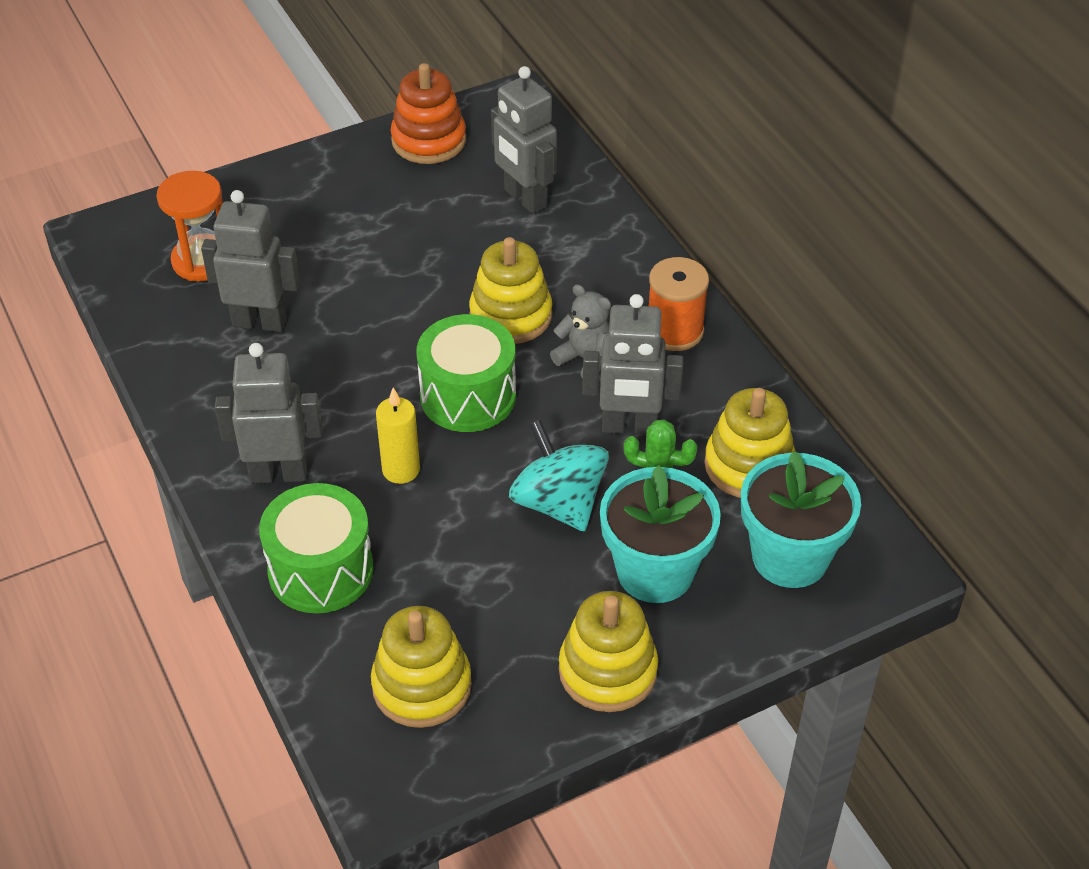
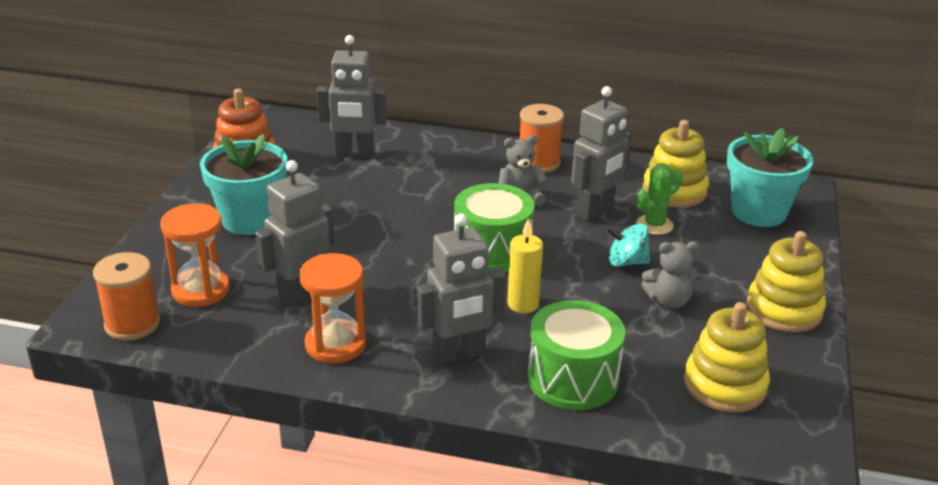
camera: 50 degrees left, 15 degrees down
grey robot [215,343,322,483] -> grey robot turned 150 degrees counterclockwise [417,214,506,365]
yellow stacking toy [469,237,552,344] -> none
turquoise spinning top [509,419,609,532] -> turquoise spinning top [606,223,650,267], size x0.62
turquoise flower pot [600,465,721,603] -> turquoise flower pot moved to [200,134,287,235]
none -> orange spool [93,252,160,341]
none -> orange hourglass [299,253,366,363]
none -> grey teddy bear [641,241,699,309]

